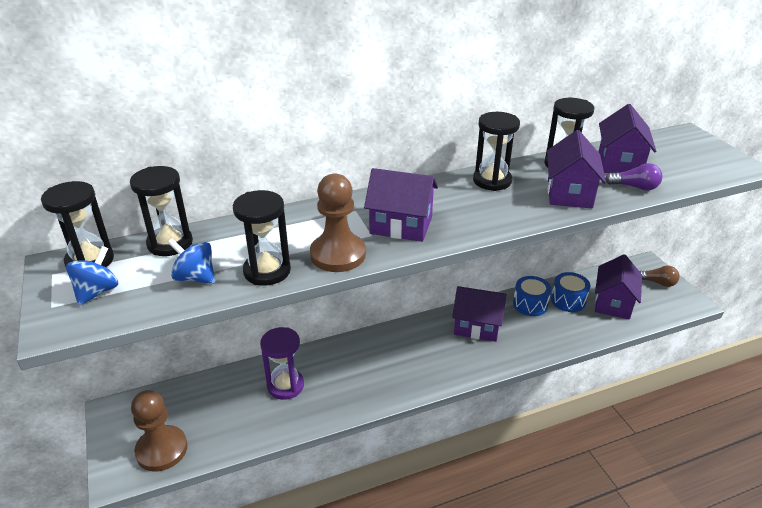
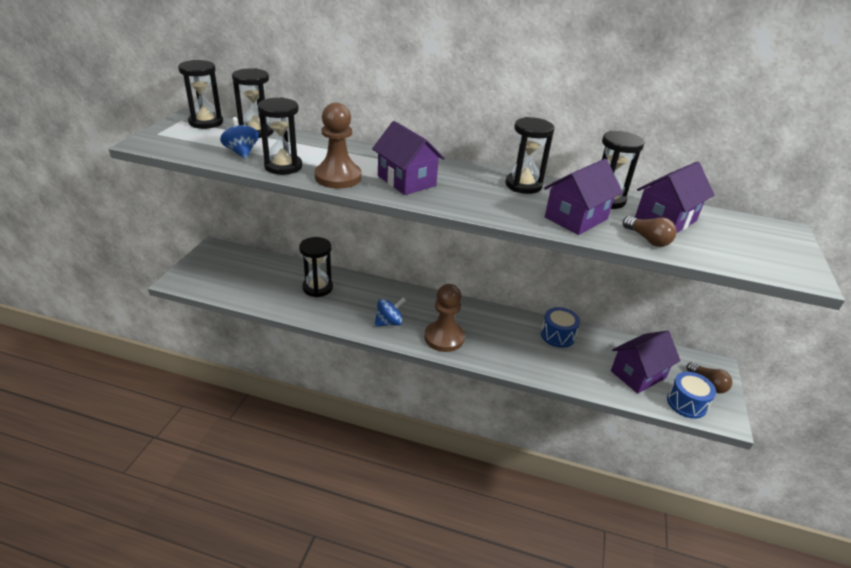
camera: 35 degrees right, 0 degrees up
blue spinning top [66,246,118,306] -> blue spinning top moved to [374,298,406,327]
brown pawn [131,390,188,472] -> brown pawn moved to [424,284,465,352]
purple hourglass [260,327,304,400] -> black hourglass [299,237,333,297]
purple house [452,286,507,342] -> none
blue drum [551,272,590,312] -> blue drum moved to [667,372,716,419]
purple light bulb [605,163,663,191] -> brown light bulb [623,216,677,247]

